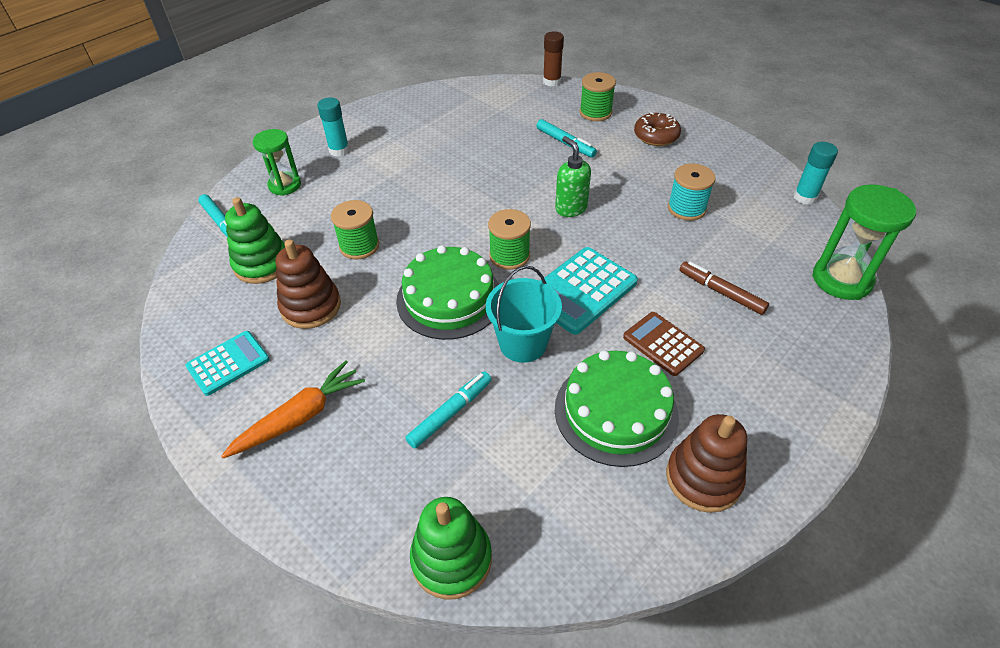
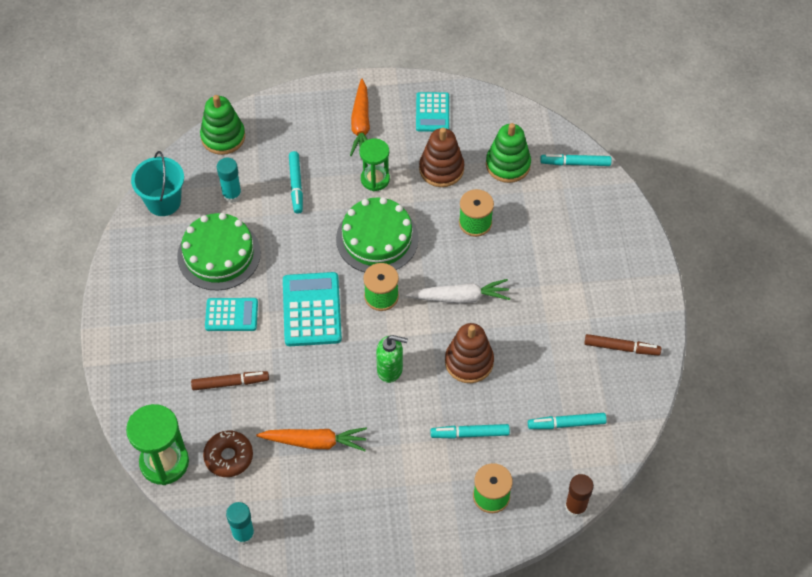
camera: 130 degrees right, 10 degrees up
green hourglass [253,129,301,196] -> green hourglass moved to [360,138,390,191]
turquoise glue stick [317,97,350,157] -> turquoise glue stick moved to [217,158,242,203]
turquoise bucket [486,266,562,363] -> turquoise bucket moved to [131,151,184,216]
brown calculator [623,312,705,376] -> turquoise calculator [205,298,258,331]
brown donut [634,113,681,146] -> brown donut moved to [203,430,253,477]
brown stacking toy [666,414,747,513] -> brown stacking toy moved to [445,323,494,383]
turquoise spool [668,163,715,221] -> orange carrot [256,427,367,451]
none -> white carrot [406,279,511,304]
none -> turquoise marker [528,413,607,429]
none -> brown marker [584,334,662,355]

